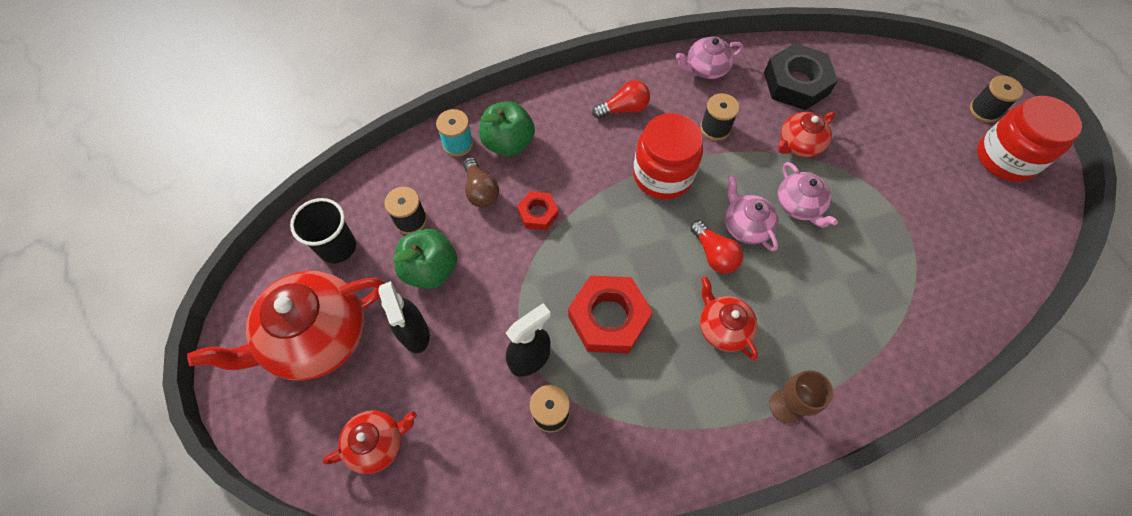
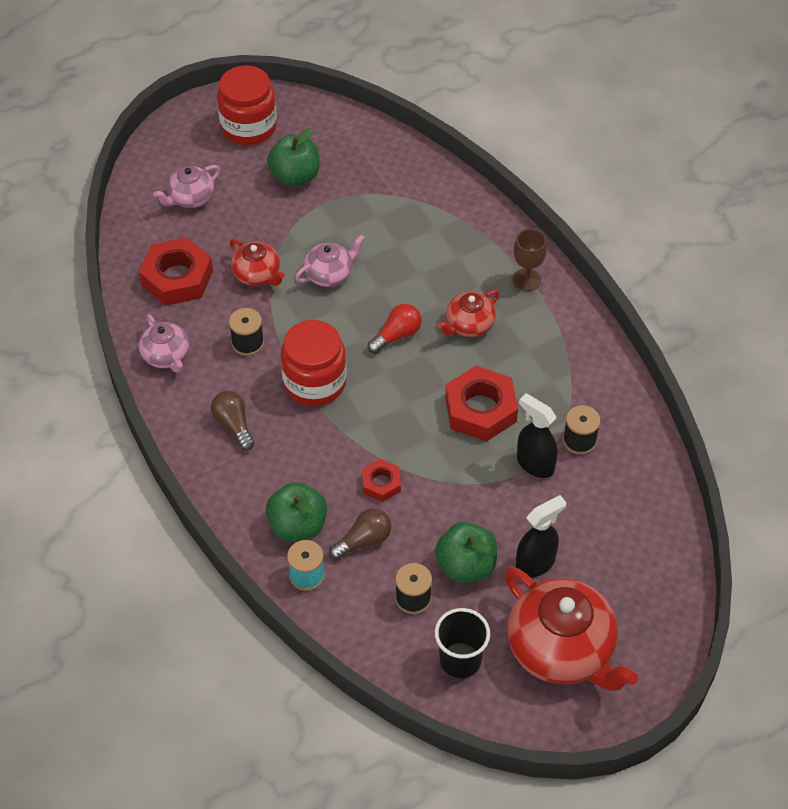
camera: 100 degrees left, 10 degrees down
red teapot [322,410,417,474] -> none
red light bulb [592,80,650,119] -> brown light bulb [211,391,255,451]
pink teapot [725,175,779,251] -> pink teapot moved to [153,165,220,208]
black nut [764,43,838,110] -> red nut [139,237,213,306]
black spool [970,75,1023,122] -> none
none -> green apple [267,128,320,186]

